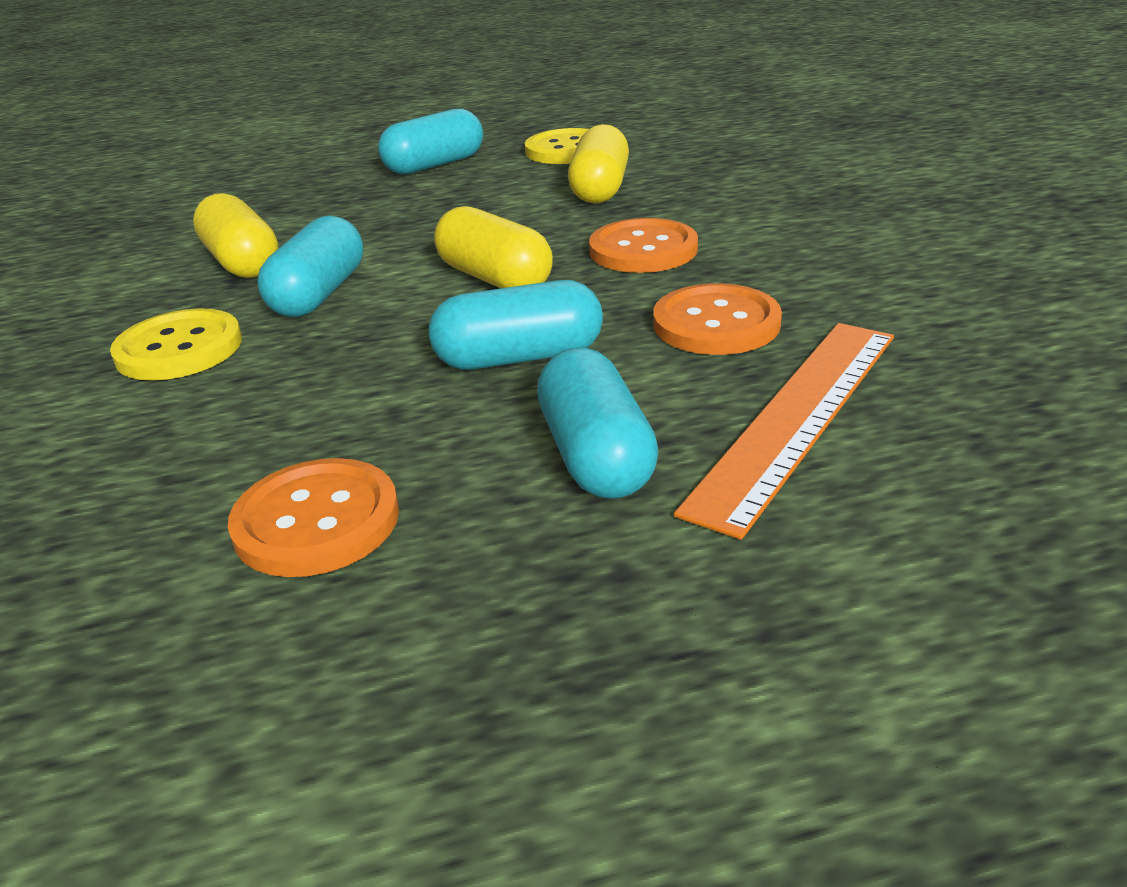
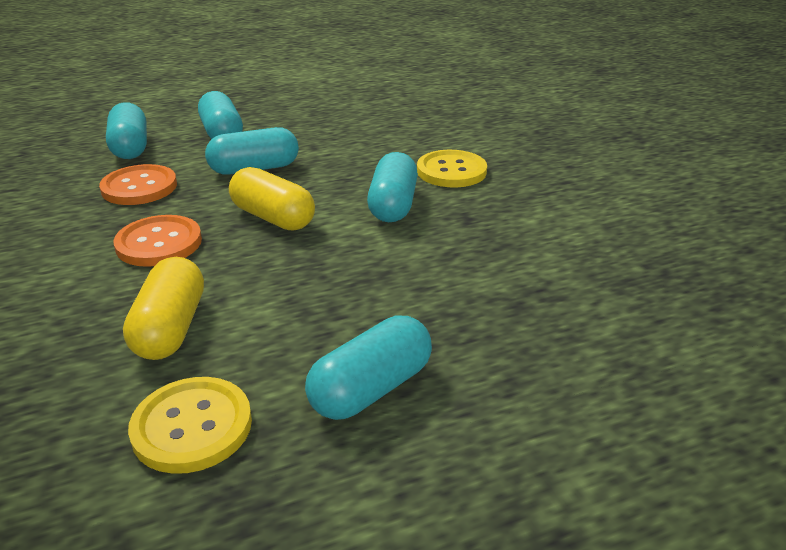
camera: 170 degrees right, 0 degrees up
yellow capsule [193,193,279,278] -> none
orange button [228,458,399,577] -> none
orange ruler [674,323,894,540] -> turquoise capsule [106,102,147,159]

